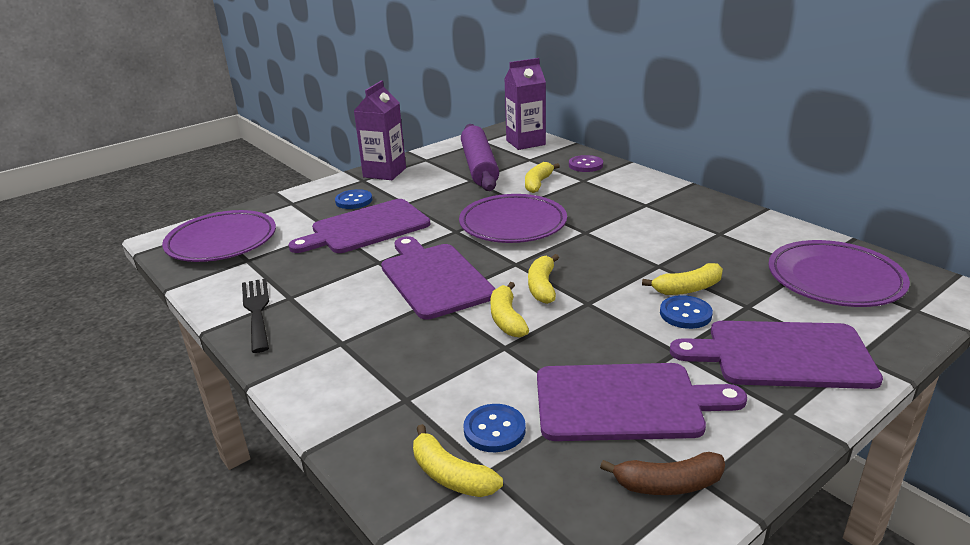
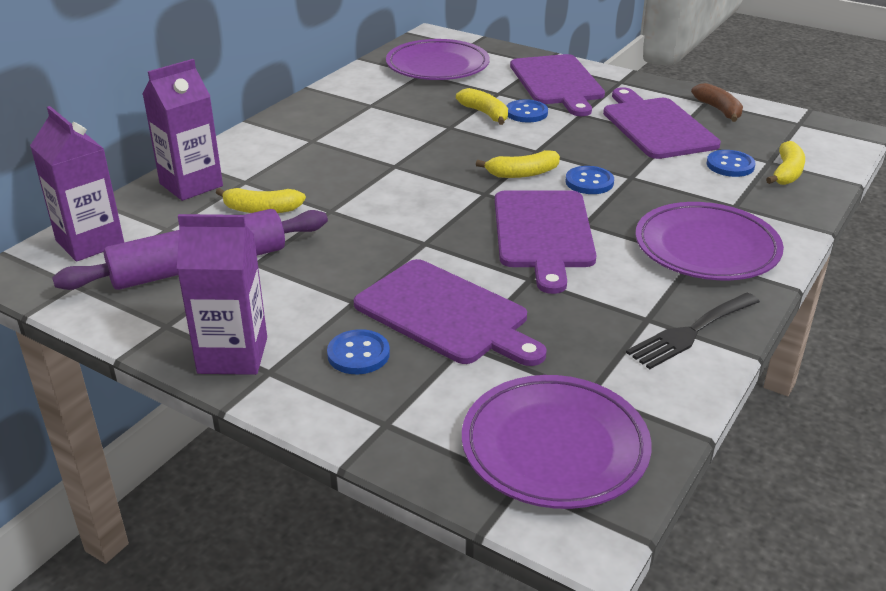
camera: 110 degrees left, 5 degrees up
purple cutting board [381,236,495,320] -> purple cutting board turned 45 degrees counterclockwise [495,190,597,294]
purple plate [459,194,567,243] -> purple plate moved to [636,202,784,280]
yellow banana [490,282,529,337] -> blue button [565,166,614,194]
purple button [569,155,603,172] -> purple carton [143,59,223,201]

